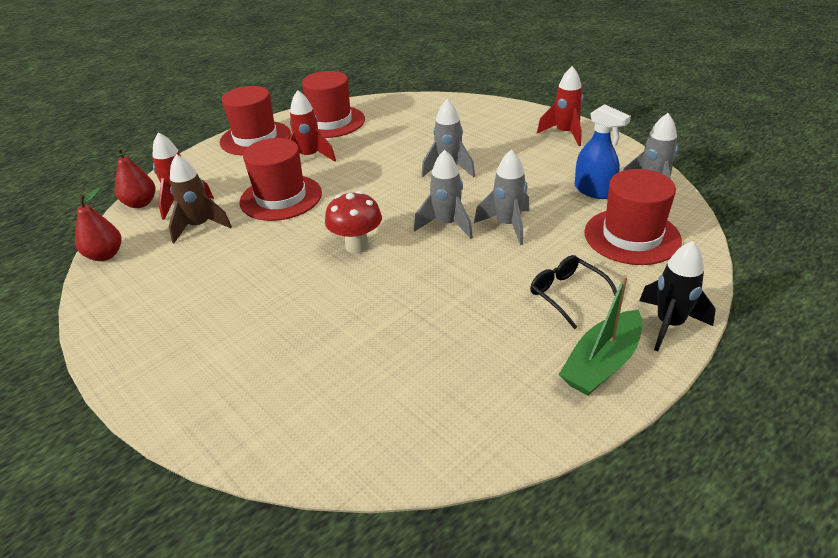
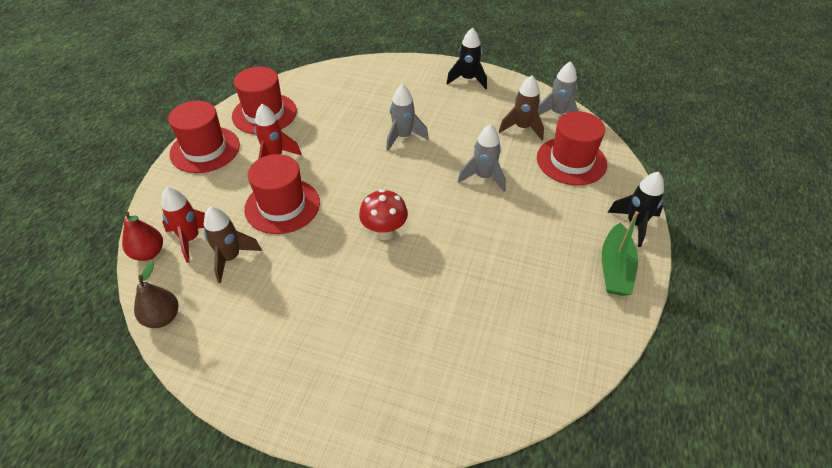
camera: 30 degrees left, 10 degrees up
red pear [75,187,121,261] -> brown pear [134,262,178,328]
grey rocket [414,150,473,239] -> none
black glasses [530,255,617,329] -> none
red rocket [537,66,583,146] -> black rocket [446,27,487,89]
blue spray bottle [575,104,631,199] -> brown rocket [499,75,544,140]

